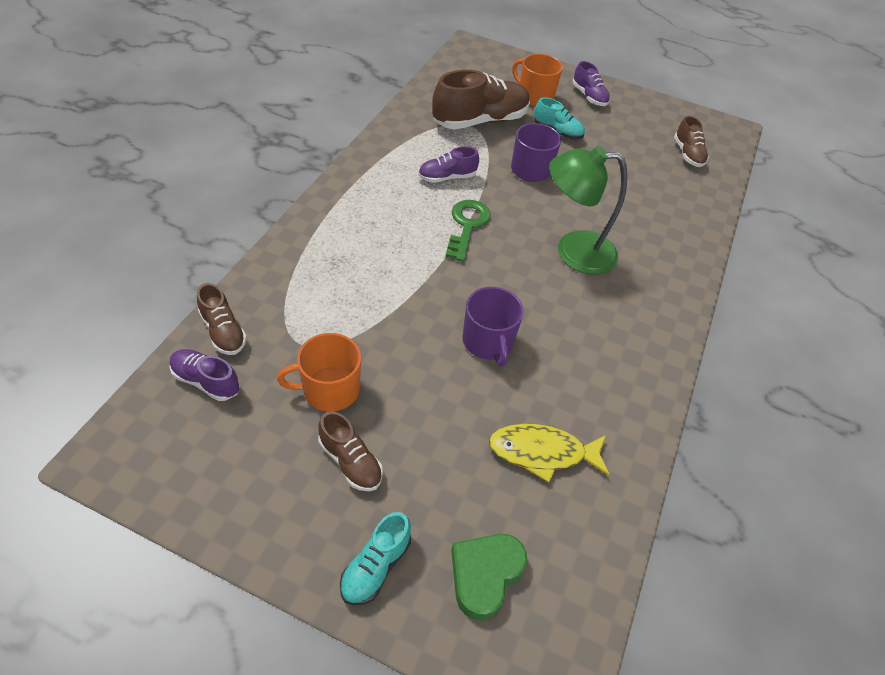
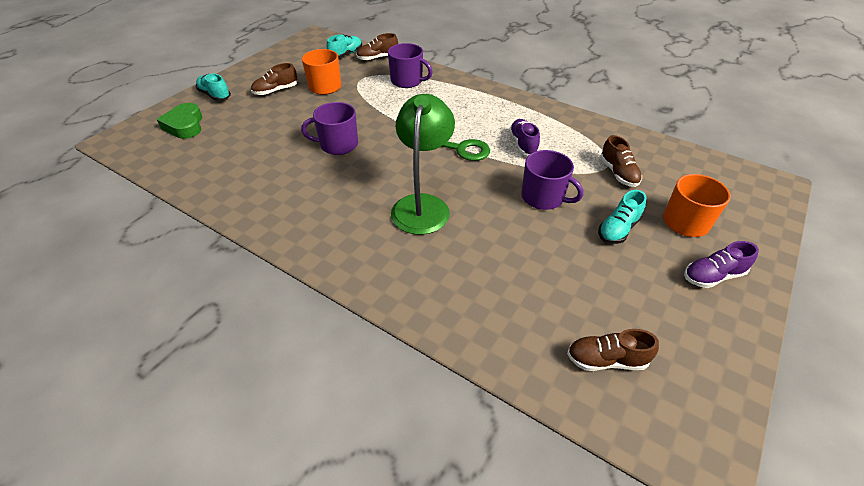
camera: 105 degrees right, 5 degrees down
purple shoe [169,349,240,401] -> turquoise shoe [327,34,362,59]
brown shoe [432,70,530,130] -> brown shoe [600,135,642,187], size x0.53
green heart [451,534,527,620] -> green heart turned 150 degrees counterclockwise [157,103,203,139]
yellow fish [488,424,610,483] -> none
none -> purple mug [388,43,433,88]

